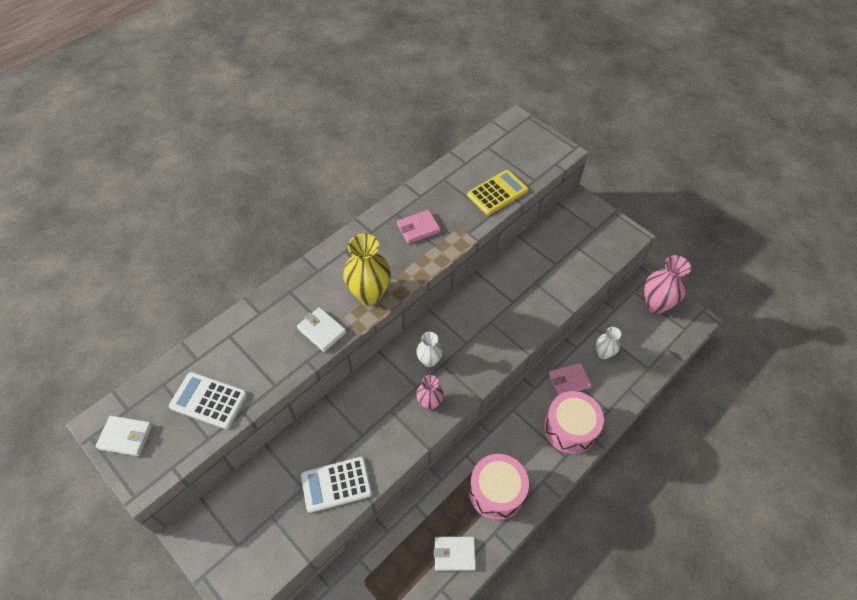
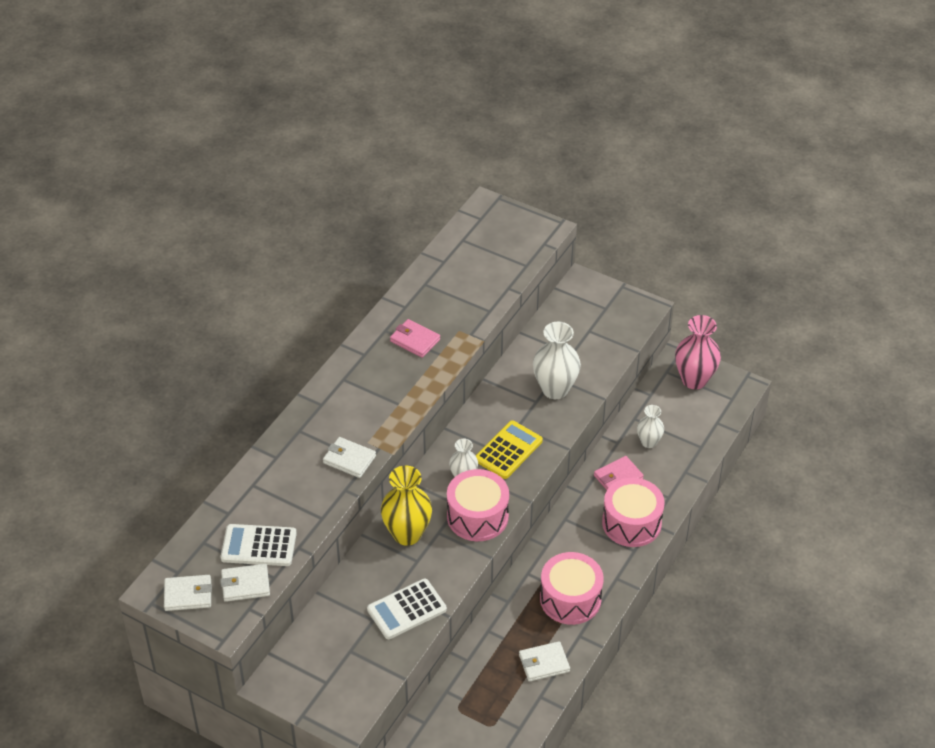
camera: 15 degrees left, 10 degrees down
yellow vase [343,234,391,305] -> yellow vase moved to [381,466,432,546]
pink wallet [397,210,440,244] -> pink wallet turned 75 degrees clockwise [390,319,440,358]
pink vase [416,375,444,410] -> pink drum [447,469,509,541]
yellow calculator [467,170,529,215] -> yellow calculator moved to [475,420,543,479]
none -> white wallet [220,564,270,602]
none -> white vase [533,322,581,399]

